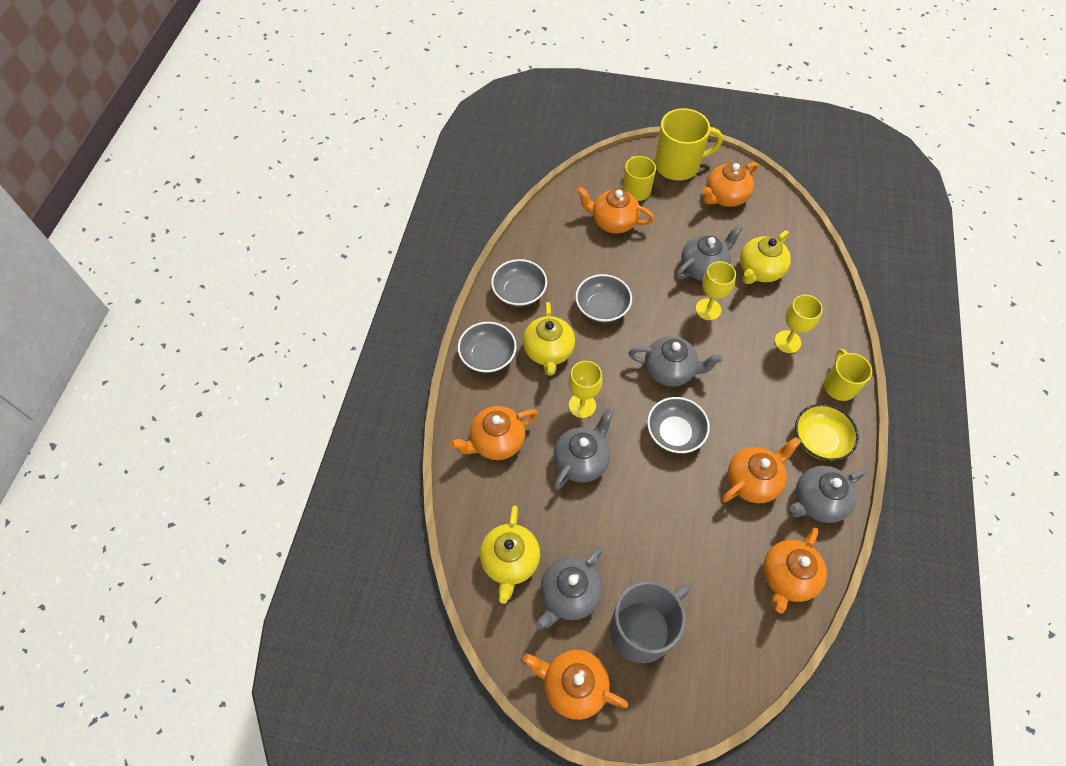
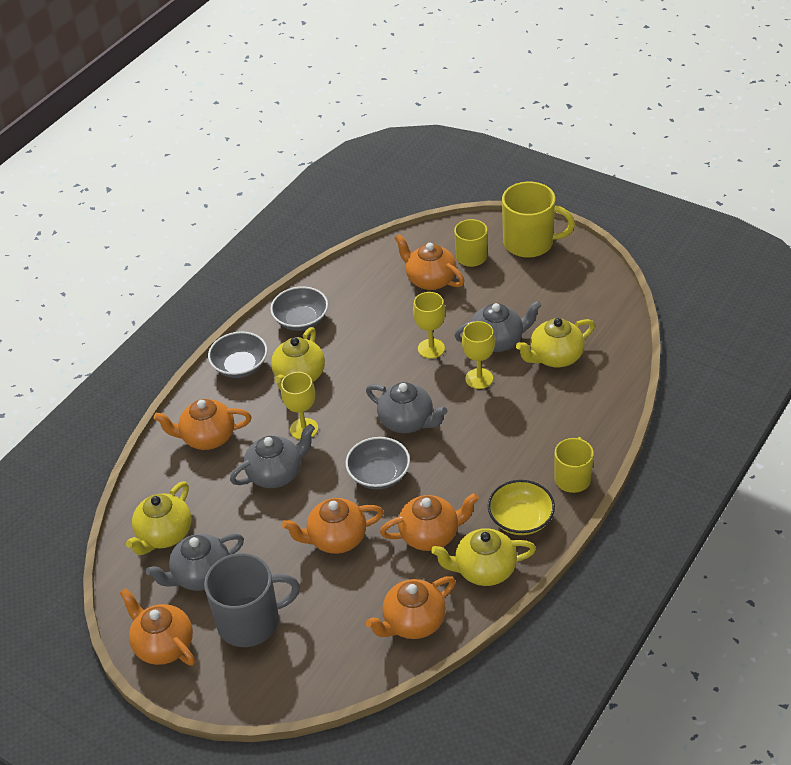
camera: 25 degrees right, 15 degrees down
grey bowl [575,274,632,323] -> none
orange teapot [702,162,759,207] -> orange teapot moved to [282,498,384,554]
yellow goblet [775,295,823,353] -> yellow goblet moved to [413,292,445,359]
grey teapot [789,466,866,523] -> yellow teapot [431,528,536,586]

